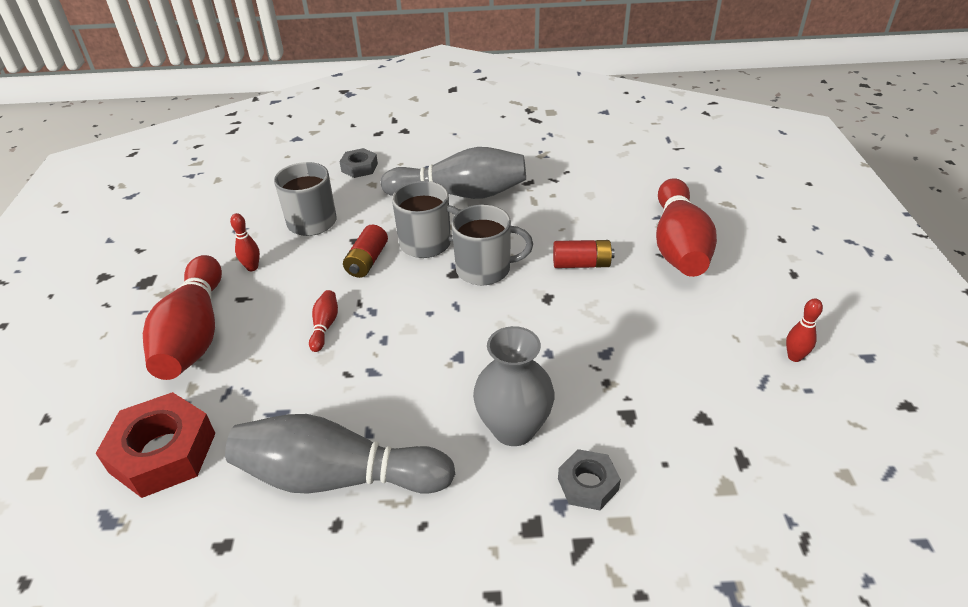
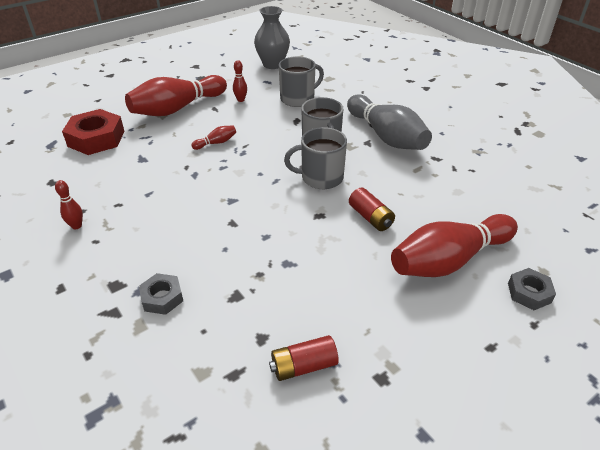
camera: 55 degrees right, 0 degrees up
grey bowling pin [225,414,455,494] -> none
grey nut [340,148,378,178] -> grey nut moved to [508,268,556,310]
red battery [343,225,388,278] -> red battery moved to [269,335,339,381]
grey mug [451,205,533,285] -> grey mug turned 120 degrees clockwise [284,127,347,189]
grey vase [473,326,555,446] -> grey vase moved to [254,6,290,69]
red bowling pin [786,299,823,362] -> red bowling pin moved to [55,180,83,229]

